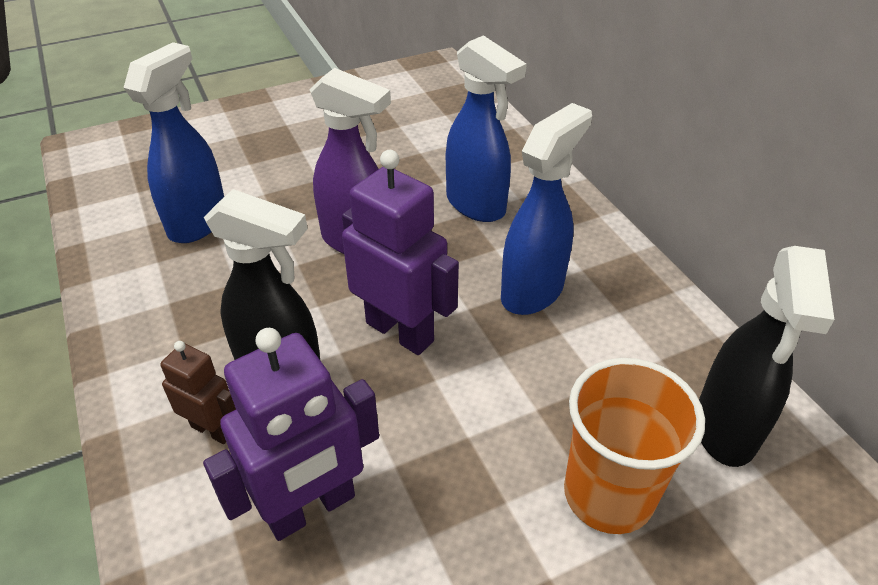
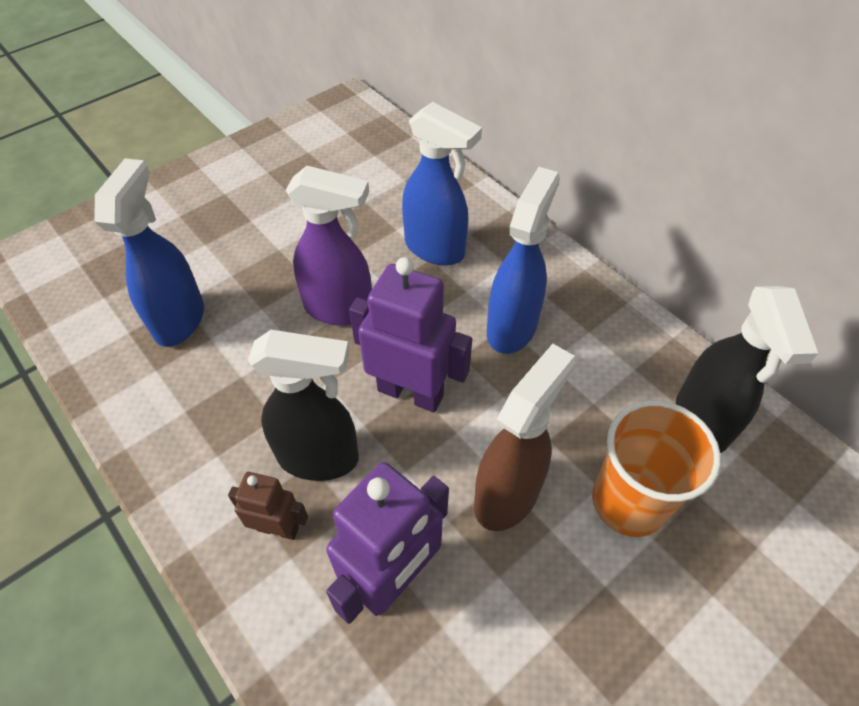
camera: 15 degrees left, 10 degrees up
none -> brown spray bottle [474,344,576,531]

